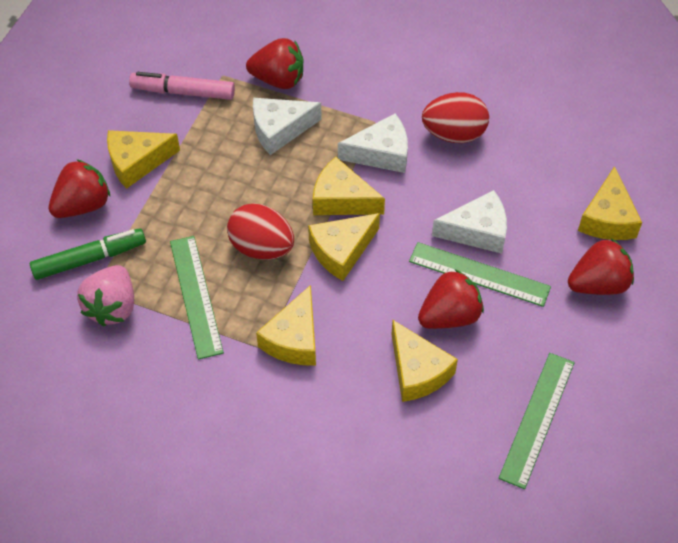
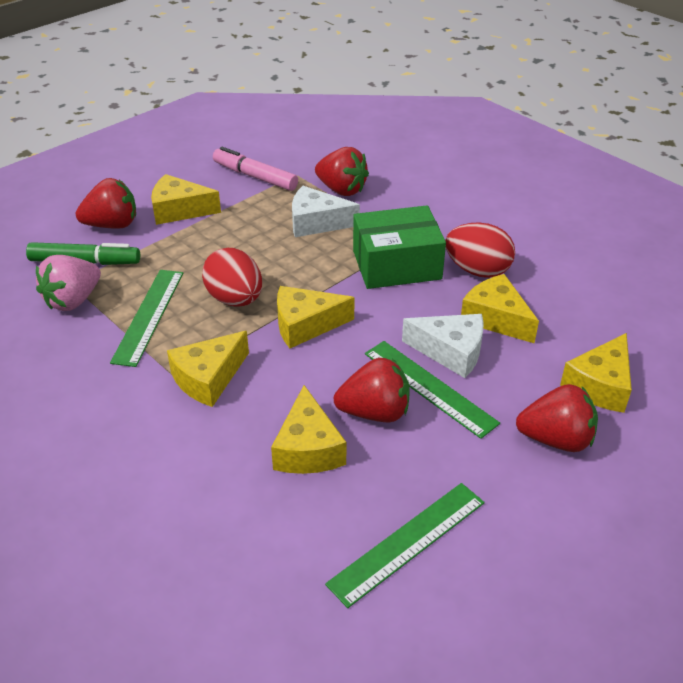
camera: 25 degrees right, 15 degrees down
yellow cheese [313,157,385,215] -> yellow cheese moved to [461,274,539,343]
white cheese [338,114,408,173] -> green box [353,205,446,289]

